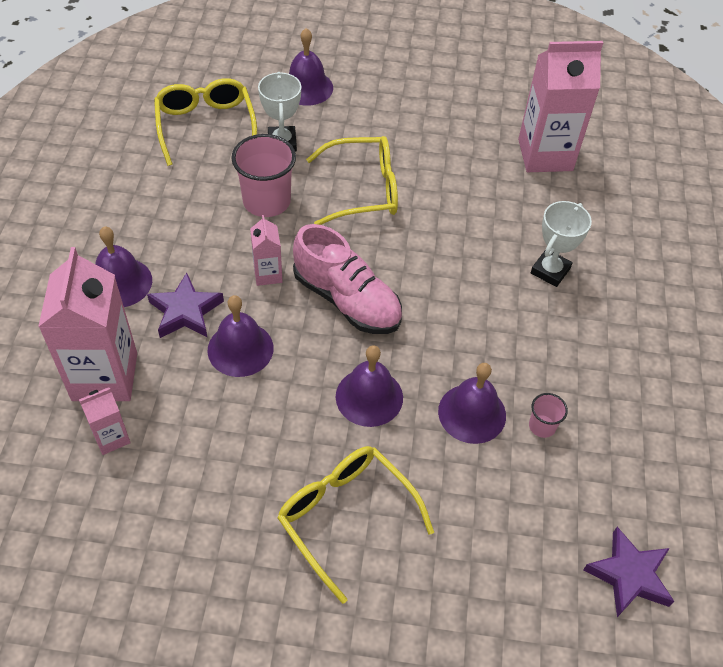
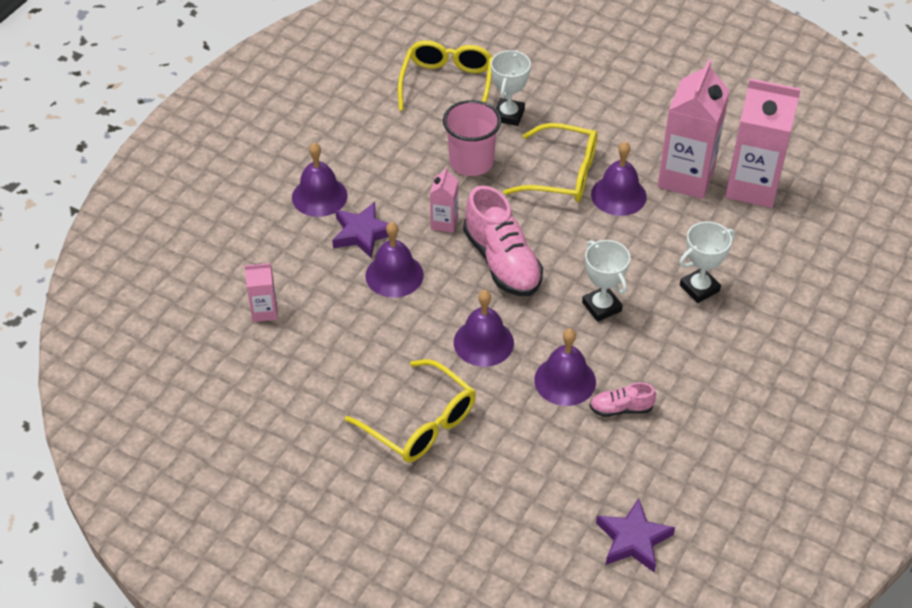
camera: 25 degrees right, 5 degrees down
pink carton [38,247,137,401] -> pink carton moved to [658,59,730,199]
yellow glasses [277,446,434,604] -> yellow glasses turned 150 degrees clockwise [345,359,476,463]
purple bell [289,28,333,106] -> purple bell moved to [591,142,647,216]
pink cup [529,393,568,438] -> pink shoe [590,383,656,417]
none -> white trophy [582,240,630,322]

